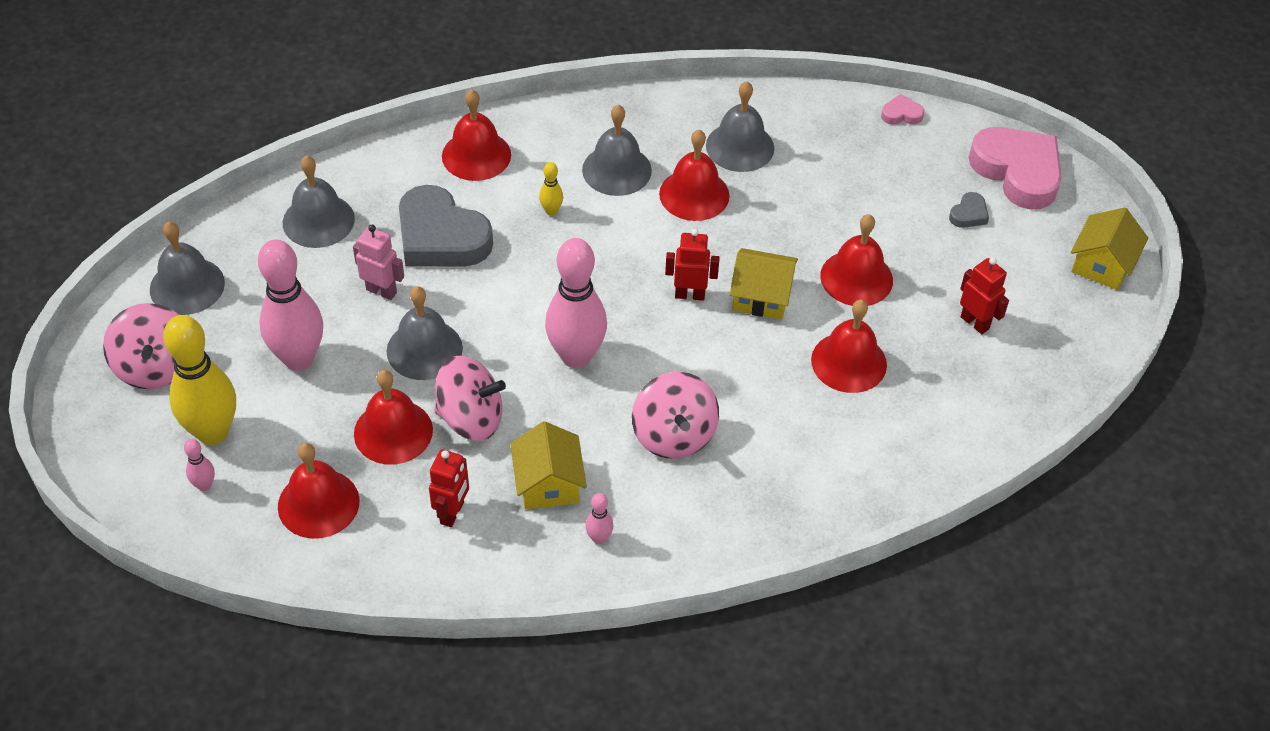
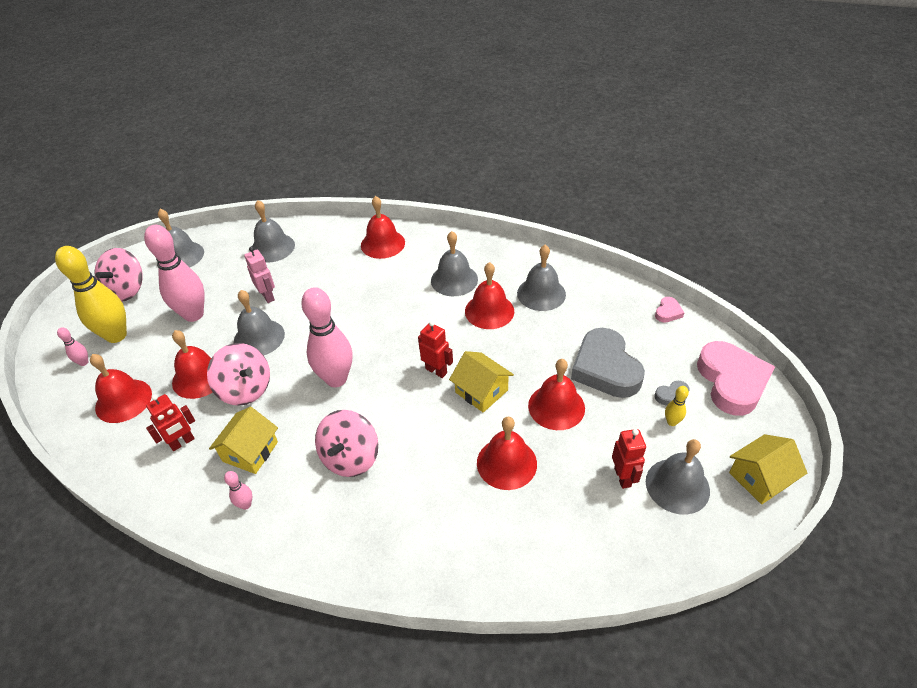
camera: 35 degrees right, 5 degrees down
grey heart [399,185,493,266] -> grey heart moved to [571,328,645,398]
yellow bowling pin [539,162,563,216] -> yellow bowling pin moved to [665,386,689,426]
pink heart [881,94,924,125] -> pink heart turned 90 degrees clockwise [655,297,684,323]
none -> grey bell [646,439,710,515]

